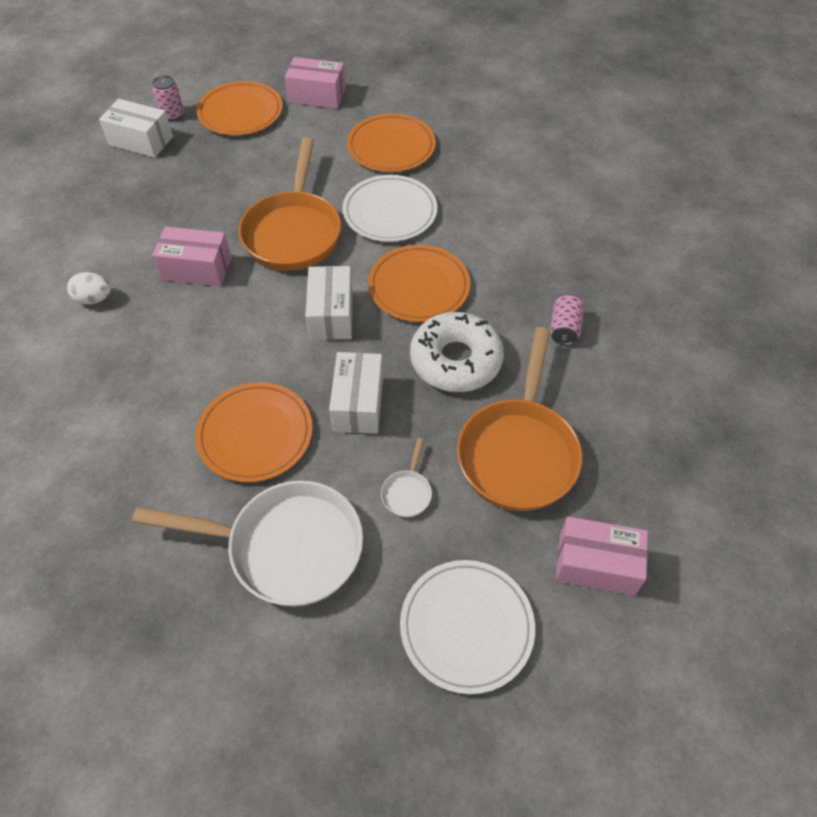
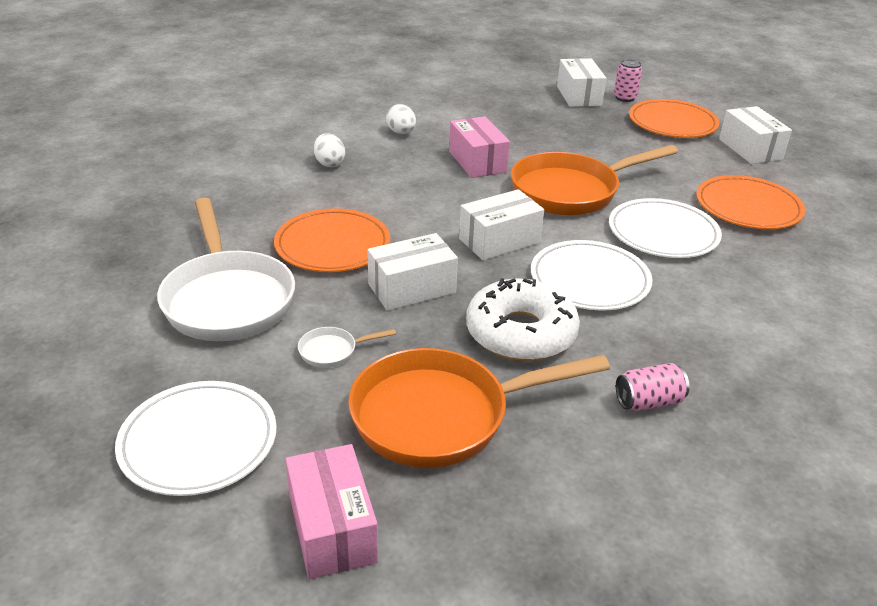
camera: 60 degrees right, 20 degrees down
pink box [285,57,346,109] -> white box [719,106,792,164]
orange plate [368,245,470,322] -> white plate [531,240,653,311]
none -> white egg [314,133,345,167]

